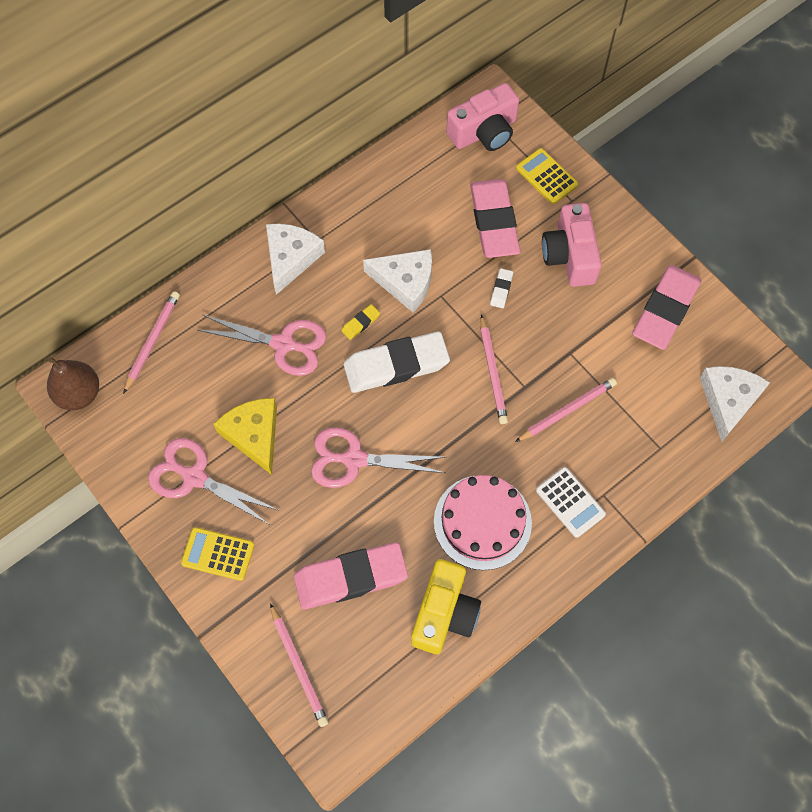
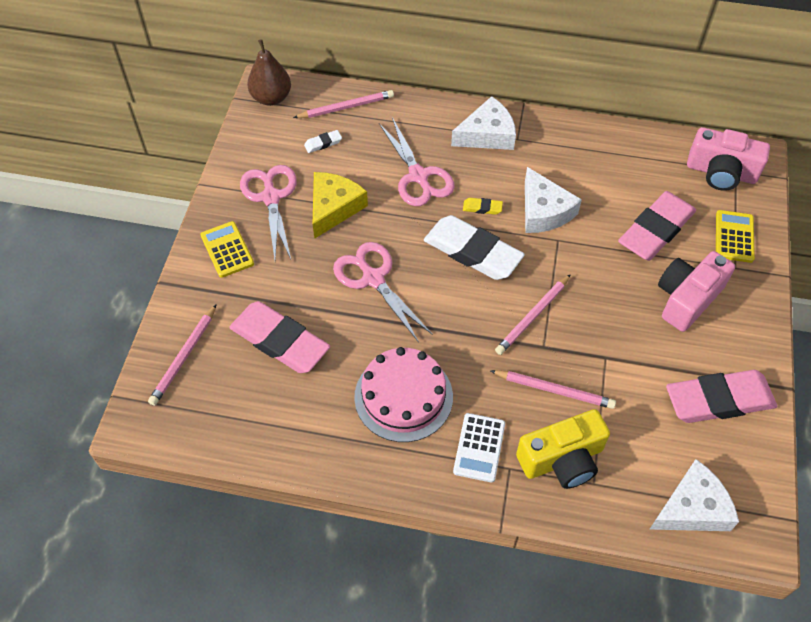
camera: 50 degrees right, 10 degrees down
yellow camera [411,559,481,654] -> yellow camera moved to [516,409,610,489]
white eraser [490,268,513,308] -> white eraser moved to [304,130,342,153]

